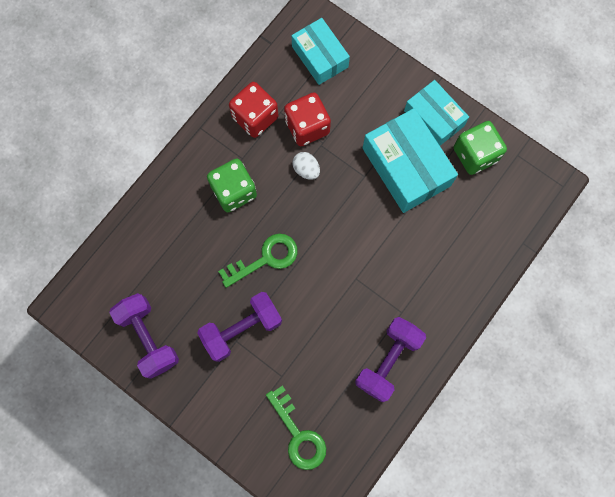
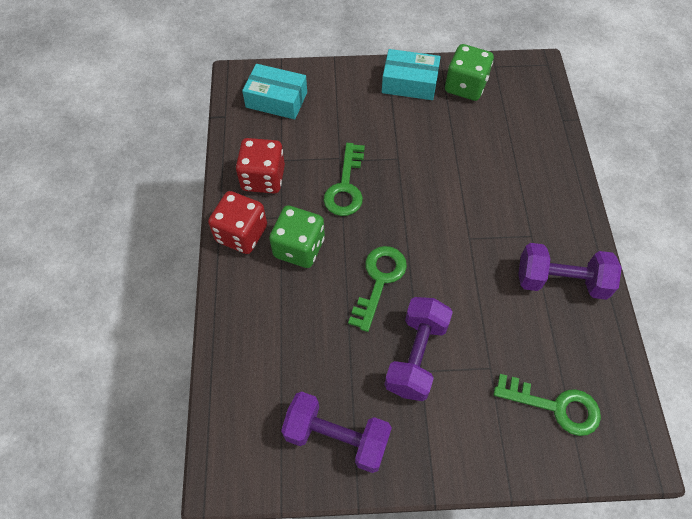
camera: 40 degrees left, 15 degrees down
red dice [284,93,331,146] -> red dice moved to [208,191,267,254]
white egg [292,152,320,180] -> green key [324,143,365,216]
purple dumbbell [355,317,426,402] -> purple dumbbell turned 75 degrees counterclockwise [518,243,622,300]
turquoise box [363,108,458,213] -> none

